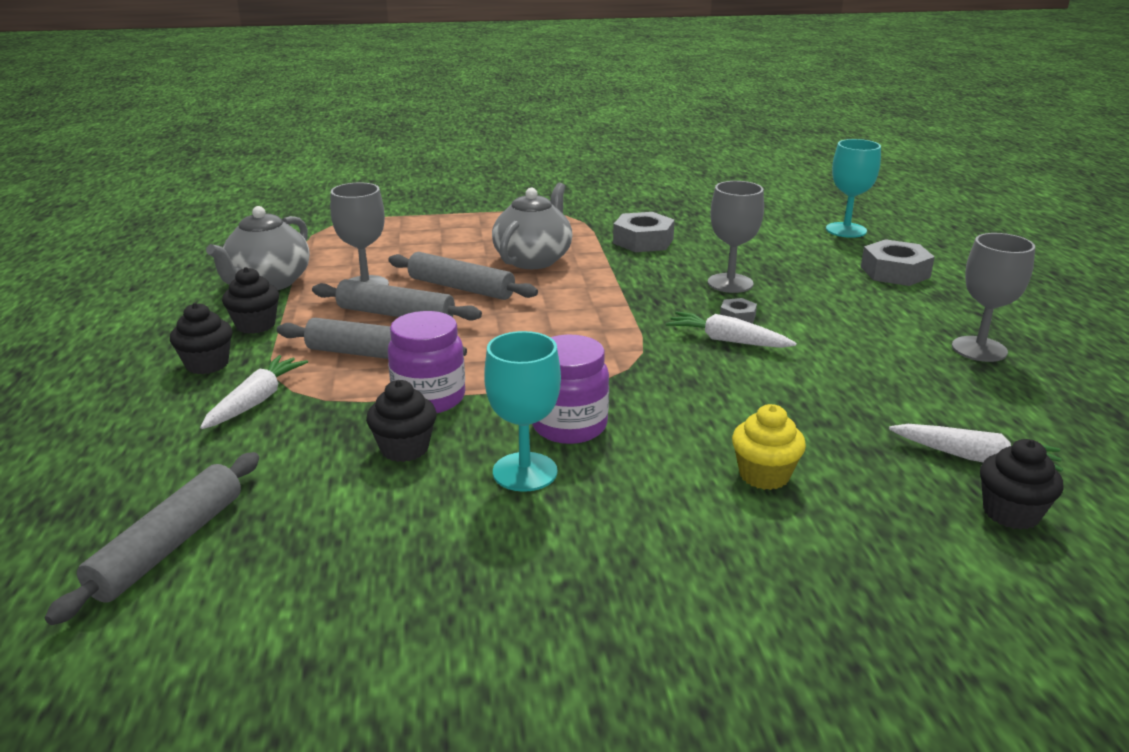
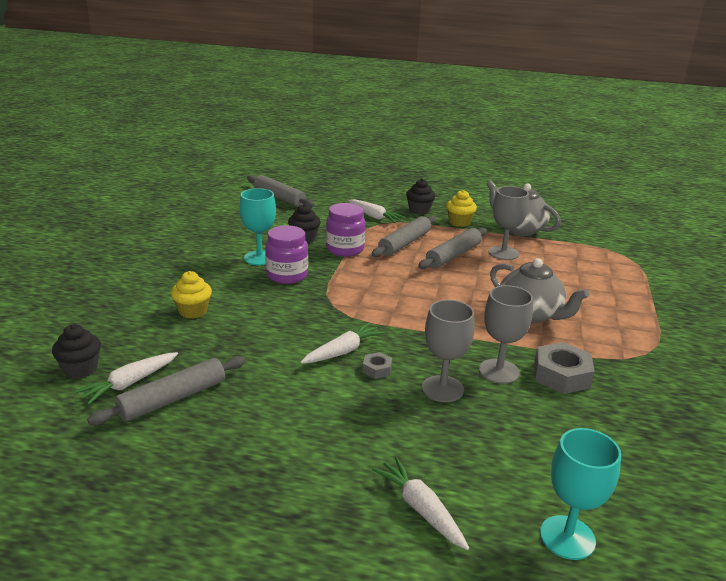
camera: 110 degrees right, 0 degrees up
black cupcake [222,267,279,334] -> yellow cupcake [446,190,477,227]
grey rolling pin [388,252,538,300] -> grey rolling pin moved to [87,356,246,425]
grey nut [861,239,935,286] -> white carrot [372,457,469,550]
grey goblet [952,233,1035,362] -> grey goblet moved to [479,285,533,384]

